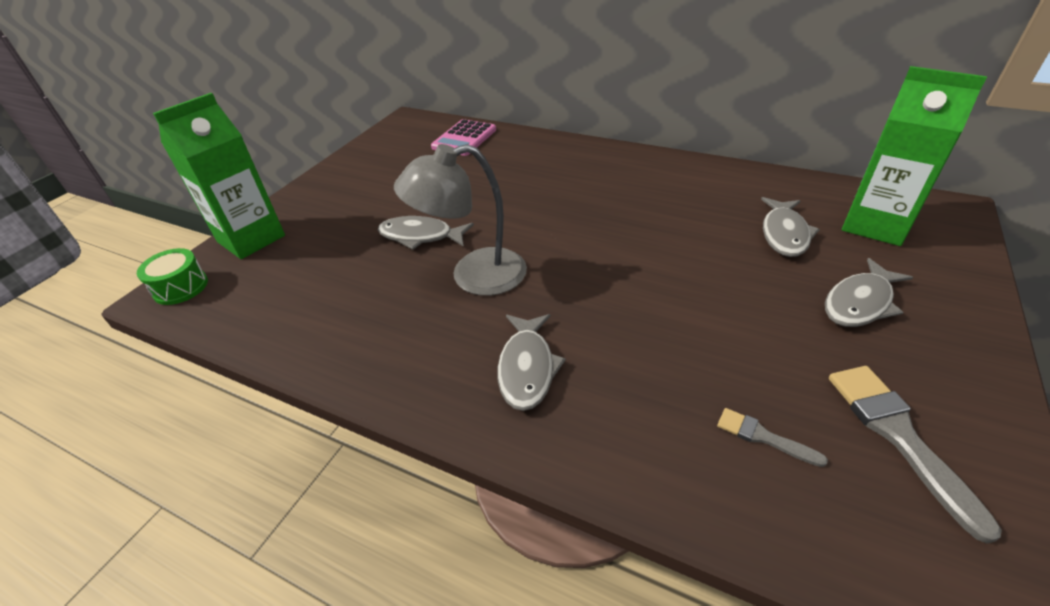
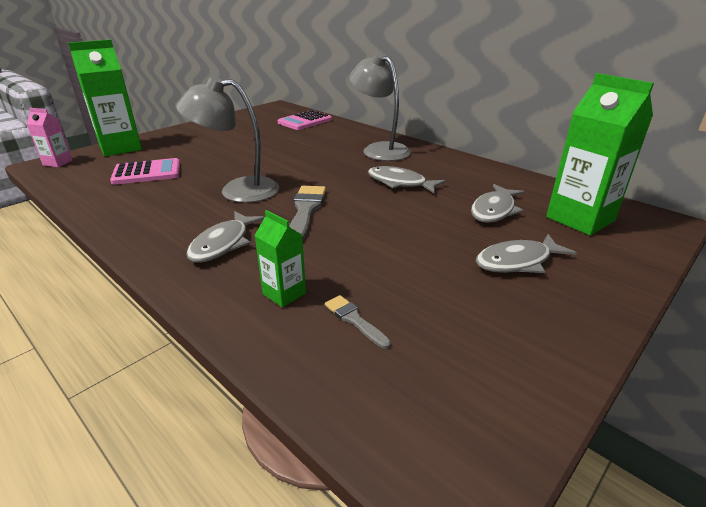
camera: 15 degrees right, 10 degrees down
green drum [137,248,208,305] -> pink carton [26,108,73,167]
grey fish [378,216,474,250] -> grey fish moved to [368,166,446,194]
grey brush [829,366,1002,544] -> grey brush moved to [289,186,326,241]
none -> pink calculator [110,158,180,185]
none -> green carton [254,210,306,307]
none -> grey lamp [349,52,411,161]

